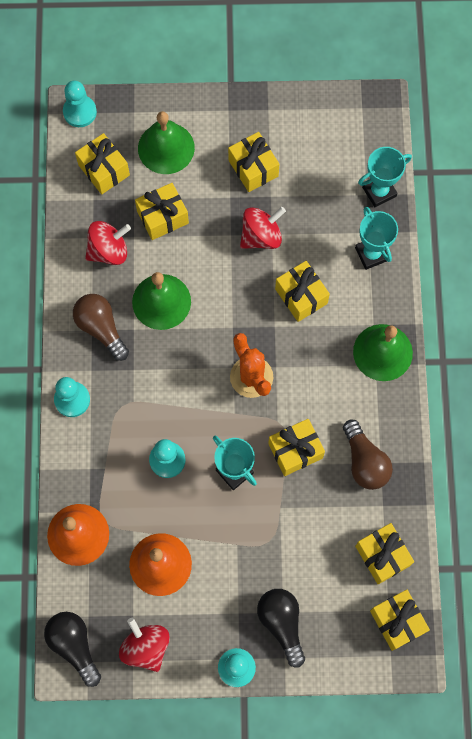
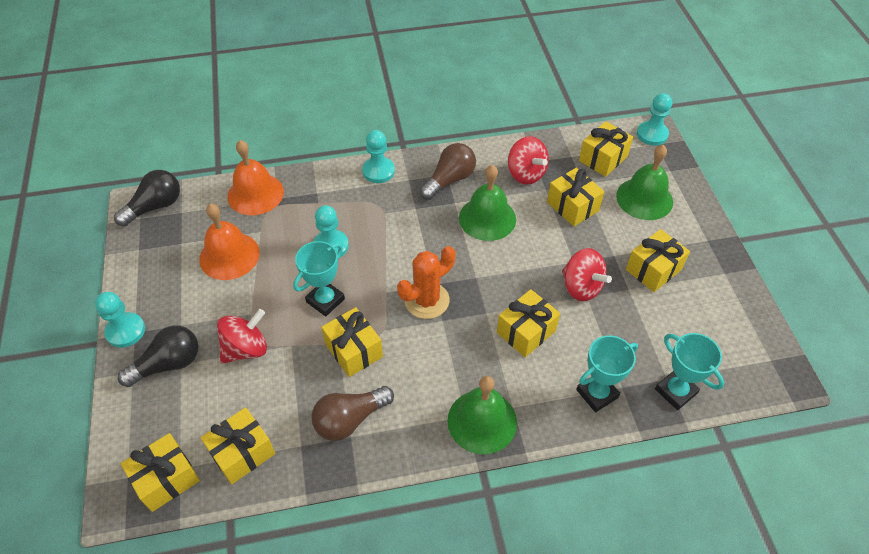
camera: 80 degrees right, 20 degrees down
red spinning top [119,618,170,672] -> red spinning top moved to [217,309,267,364]

